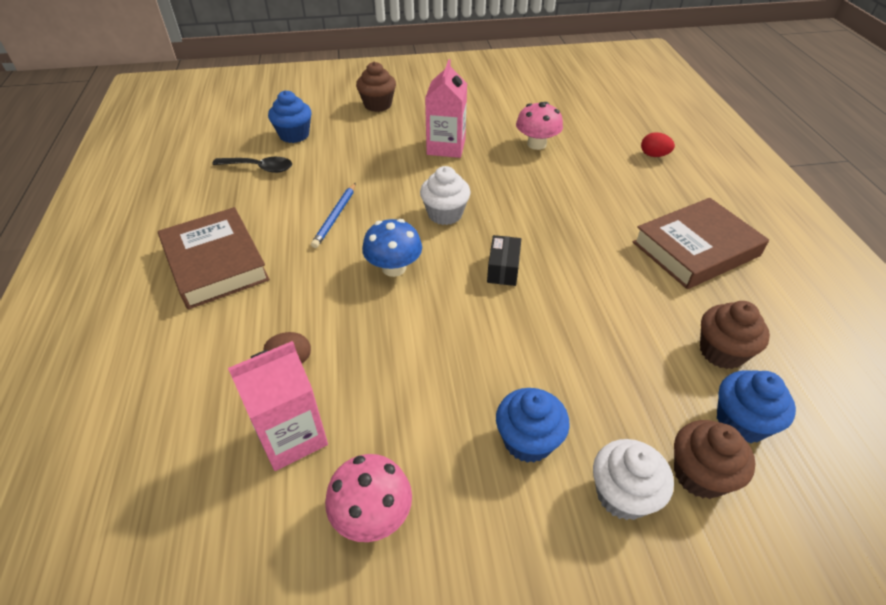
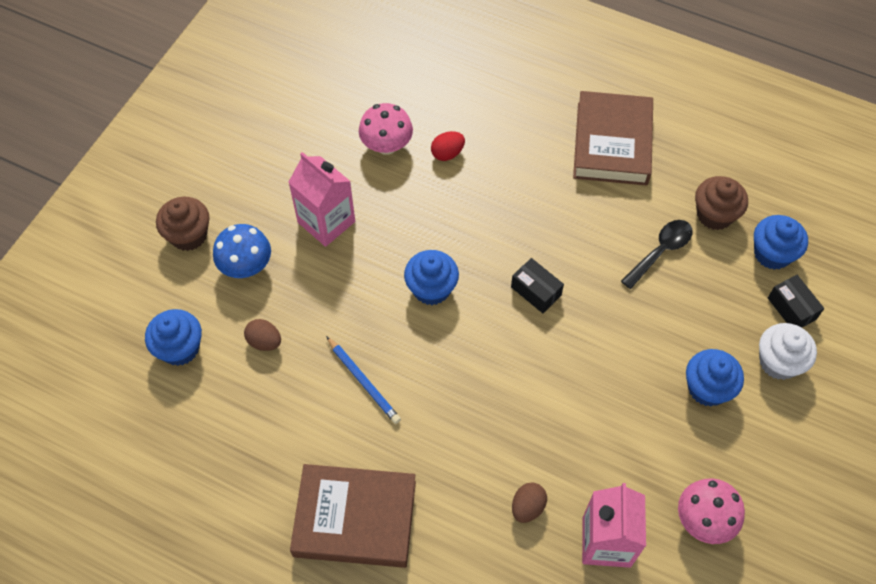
camera: 55 degrees left, 15 degrees up
black spoon [212,157,292,173] -> black spoon moved to [621,220,693,289]
blue mushroom [362,219,422,277] -> blue mushroom moved to [213,224,271,278]
white cupcake [420,166,471,225] -> blue cupcake [404,250,459,305]
red egg [641,132,675,157] -> red egg moved to [431,131,465,161]
brown cupcake [674,420,756,499] -> black box [768,275,824,328]
none -> brown egg [244,319,281,351]

